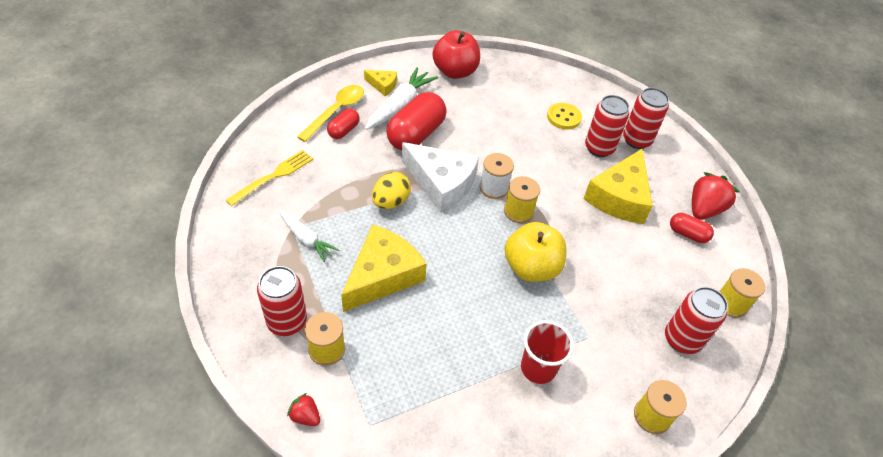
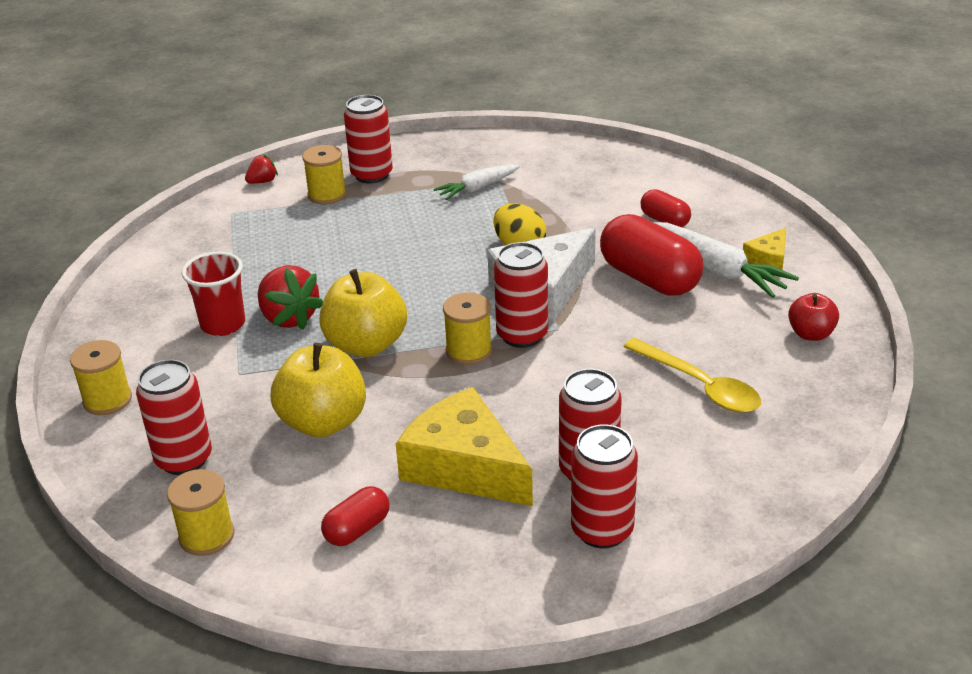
camera: 110 degrees right, 15 degrees down
yellow fork [225,150,313,206] -> none
yellow spoon [297,85,364,142] -> yellow spoon moved to [623,338,761,413]
yellow cheese [341,224,427,312] -> none
red apple [432,30,480,79] -> red apple [788,293,839,341], size x0.56
white spool [480,153,514,199] -> red can [494,242,548,348]
yellow button [547,103,582,130] -> none
red strawberry [692,172,740,220] -> red strawberry moved to [258,265,323,330]
none -> yellow apple [271,343,366,438]

